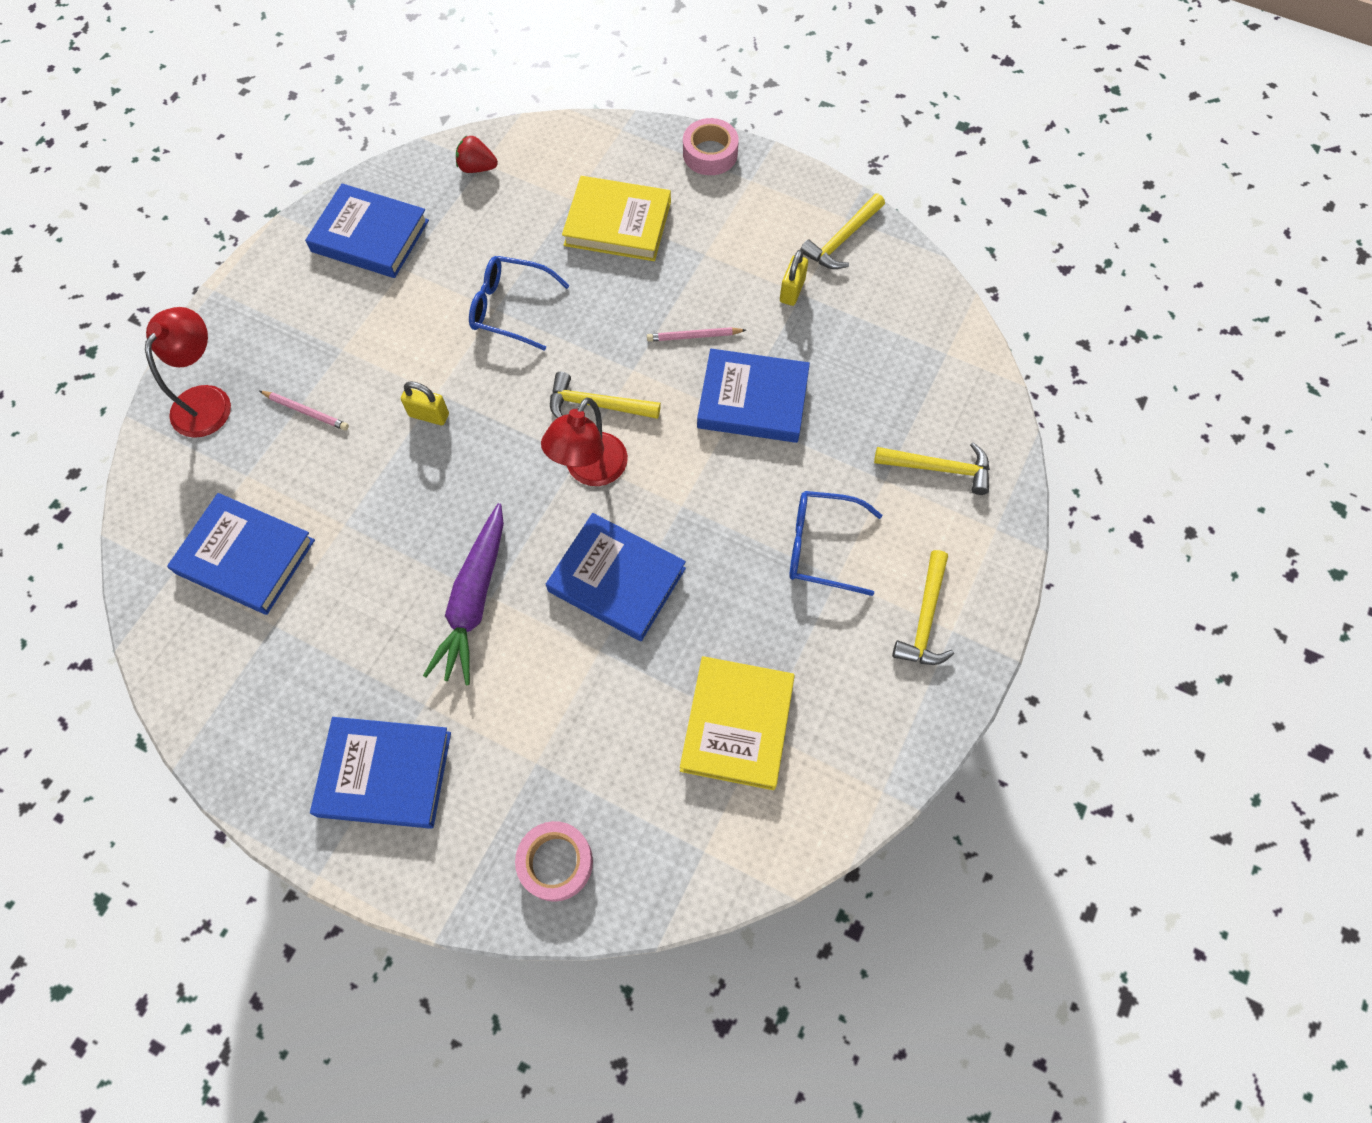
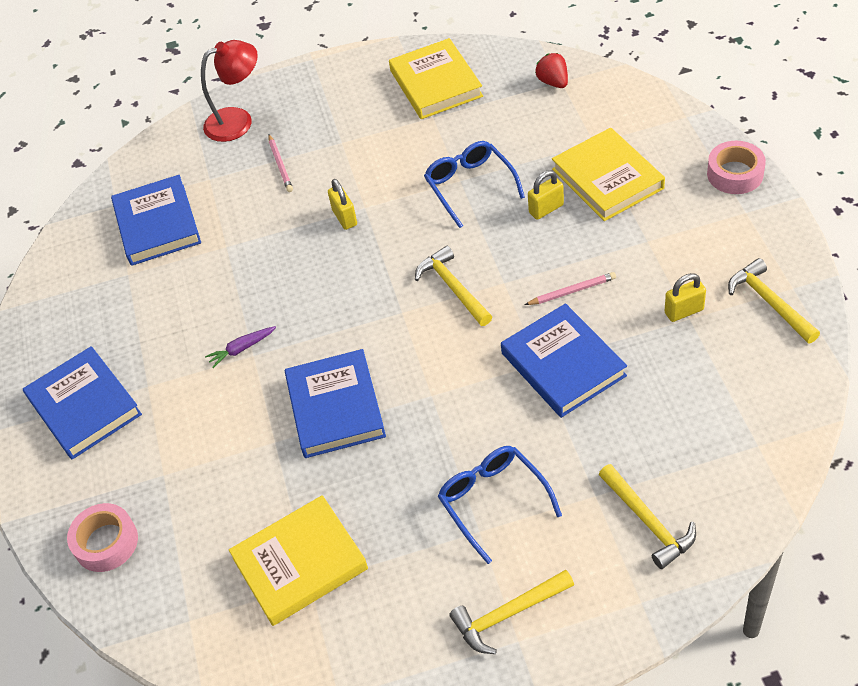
camera: 55 degrees right, 15 degrees down
blue book [305,183,429,278] -> yellow book [389,38,483,119]
purple carrot [423,503,504,685] -> purple carrot [205,326,276,368], size x0.45
red lamp [541,398,628,486] -> none
pink pencil [647,327,746,342] -> pink pencil turned 120 degrees clockwise [525,272,616,305]
yellow hammer [800,194,885,269] -> yellow hammer turned 60 degrees clockwise [728,258,820,343]
none -> yellow padlock [528,170,564,220]

